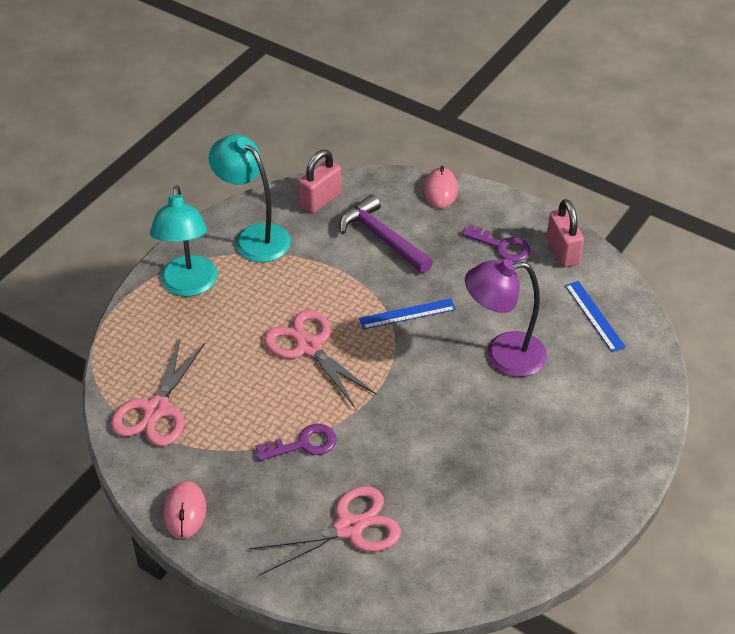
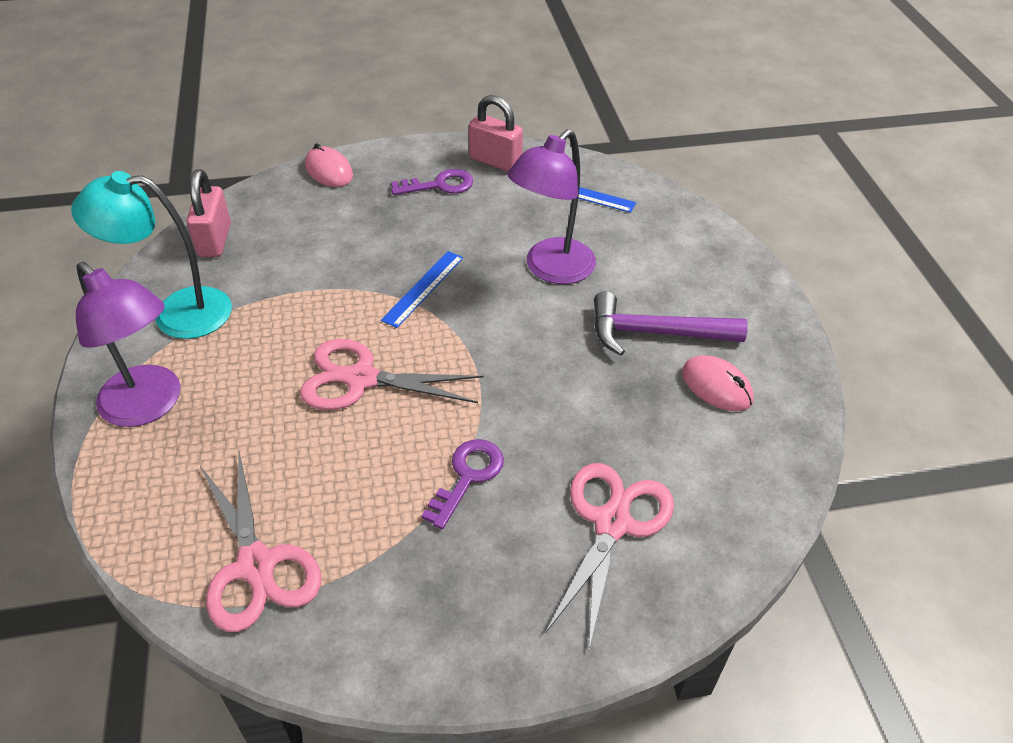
camera: 45 degrees left, 0 degrees up
turquoise lamp [150,185,218,297] -> purple lamp [76,262,181,427]
pink mouse [164,481,206,539] -> pink mouse moved to [682,355,754,411]
purple hammer [339,194,433,273] -> purple hammer moved to [594,291,748,356]

